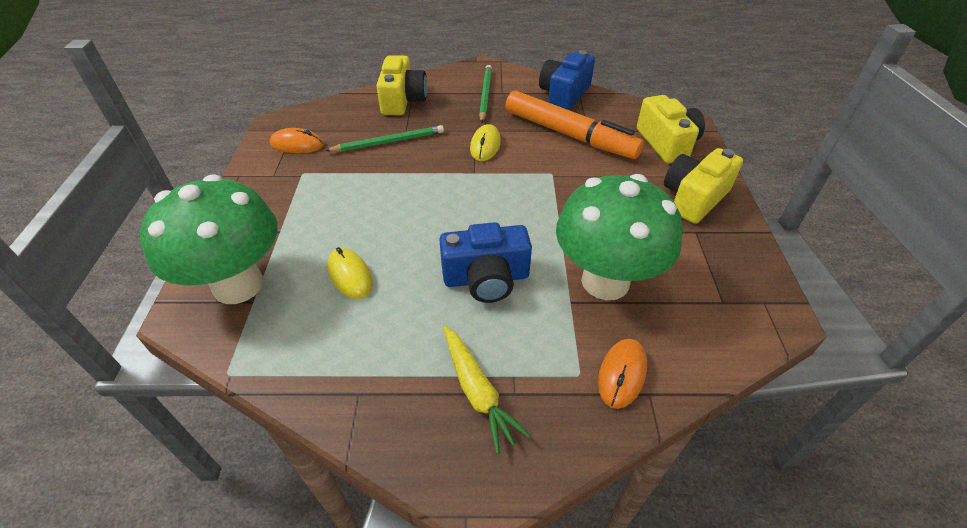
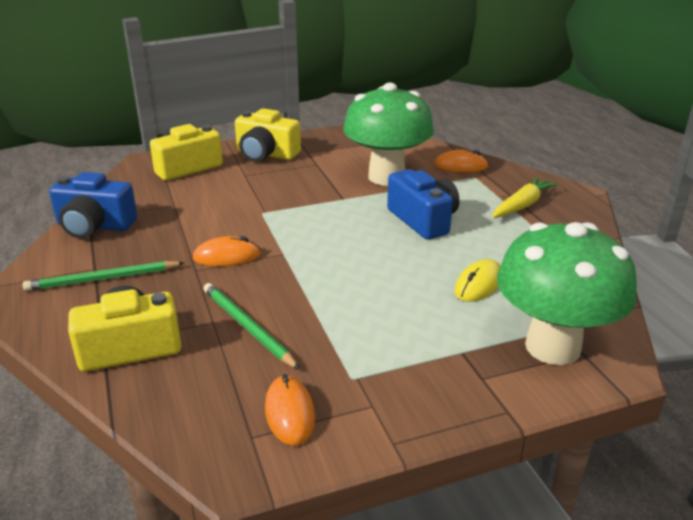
camera: 110 degrees left, 15 degrees down
yellow mouse [470,124,501,161] -> orange mouse [193,236,261,266]
orange marker [506,90,644,159] -> none

